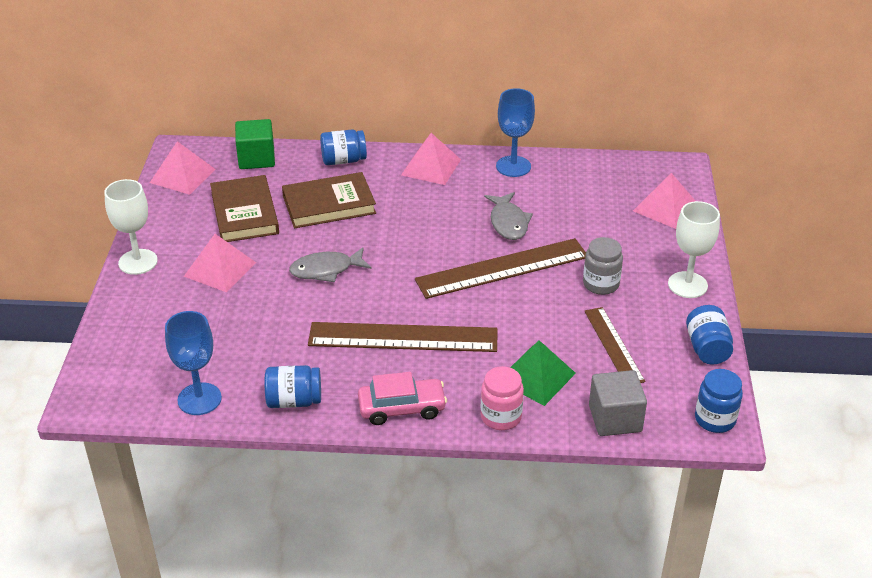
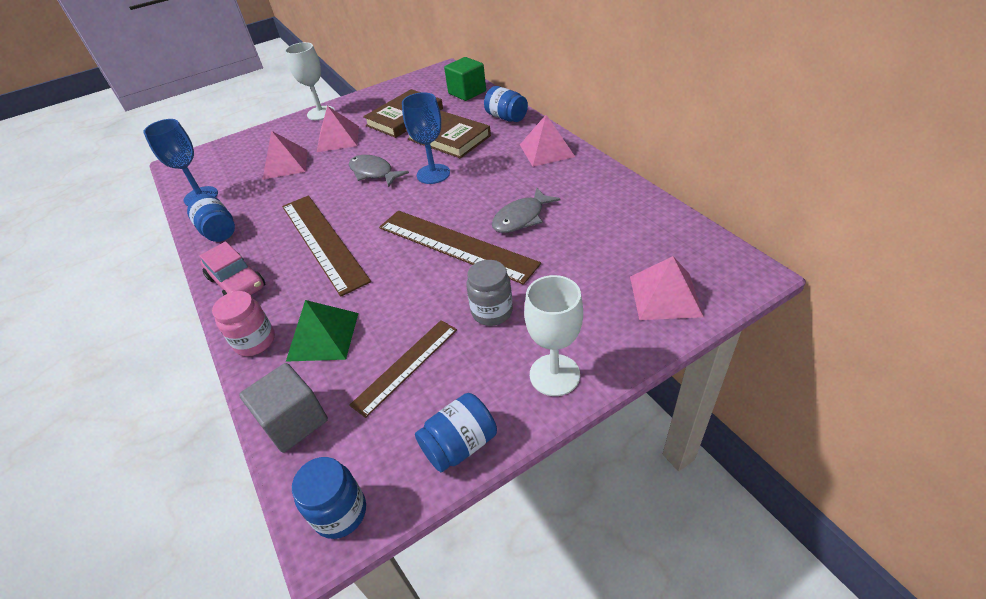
camera: 60 degrees right, 5 degrees up
pink pyramid [150,141,216,195] -> pink pyramid moved to [262,131,308,180]
blue goblet [496,88,535,177] -> blue goblet moved to [402,92,450,184]

